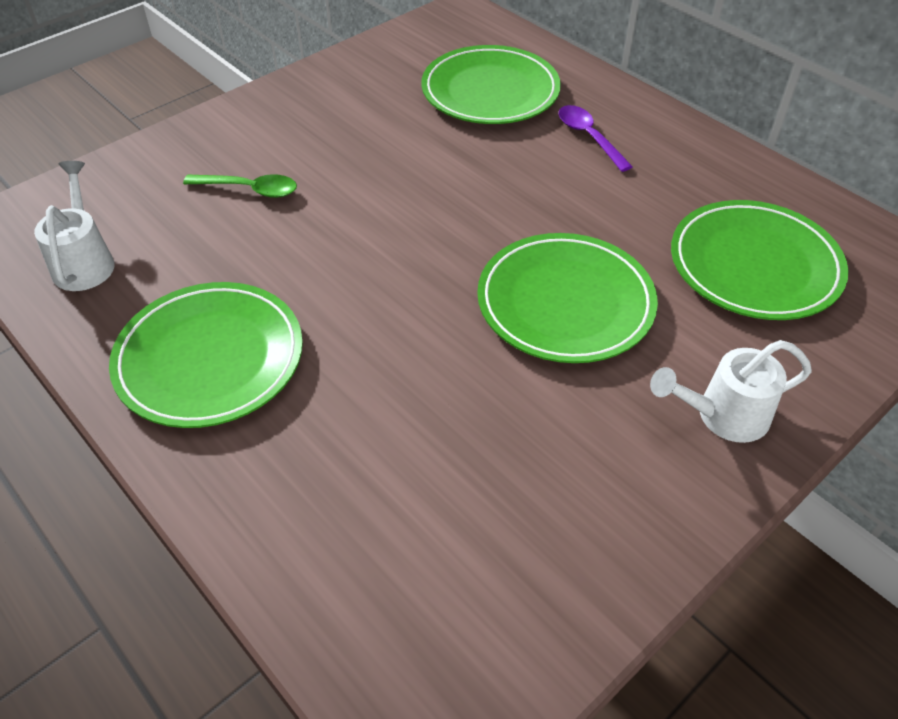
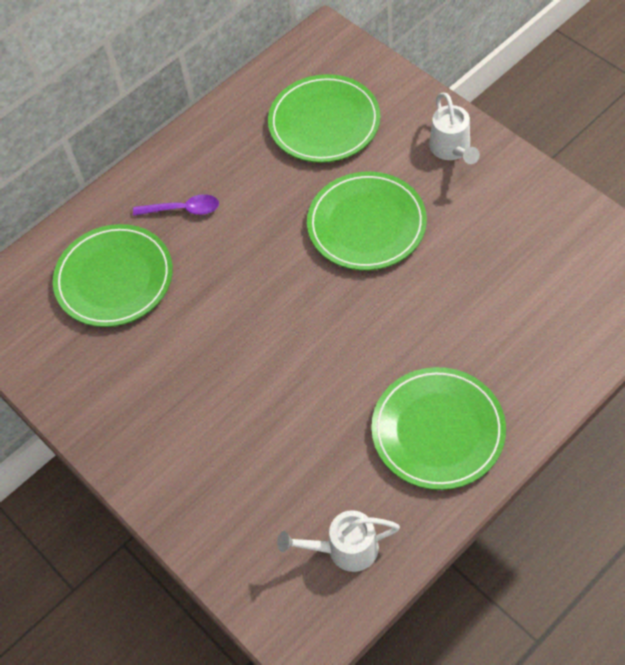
camera: 85 degrees left, 10 degrees up
green spoon [183,174,297,198] -> none
purple spoon [559,105,633,172] -> purple spoon turned 150 degrees counterclockwise [133,194,219,216]

